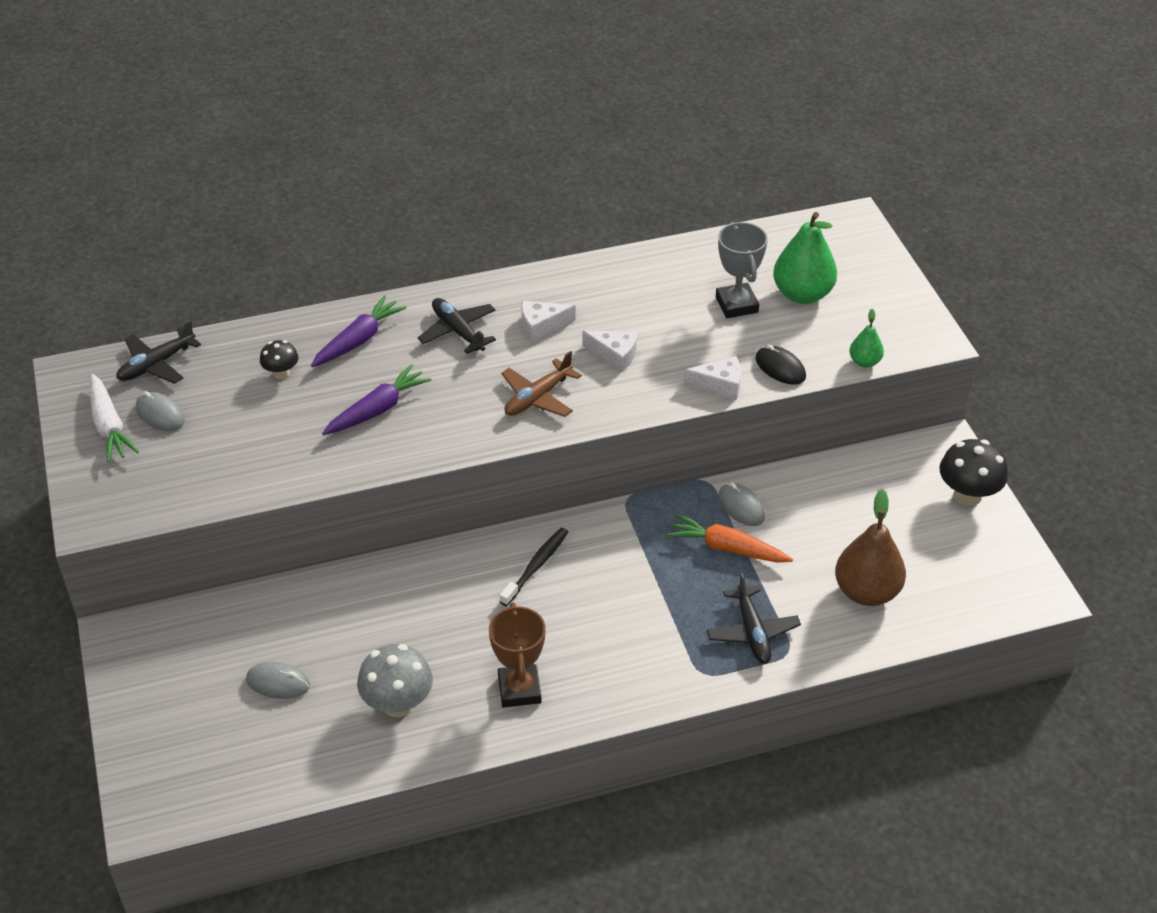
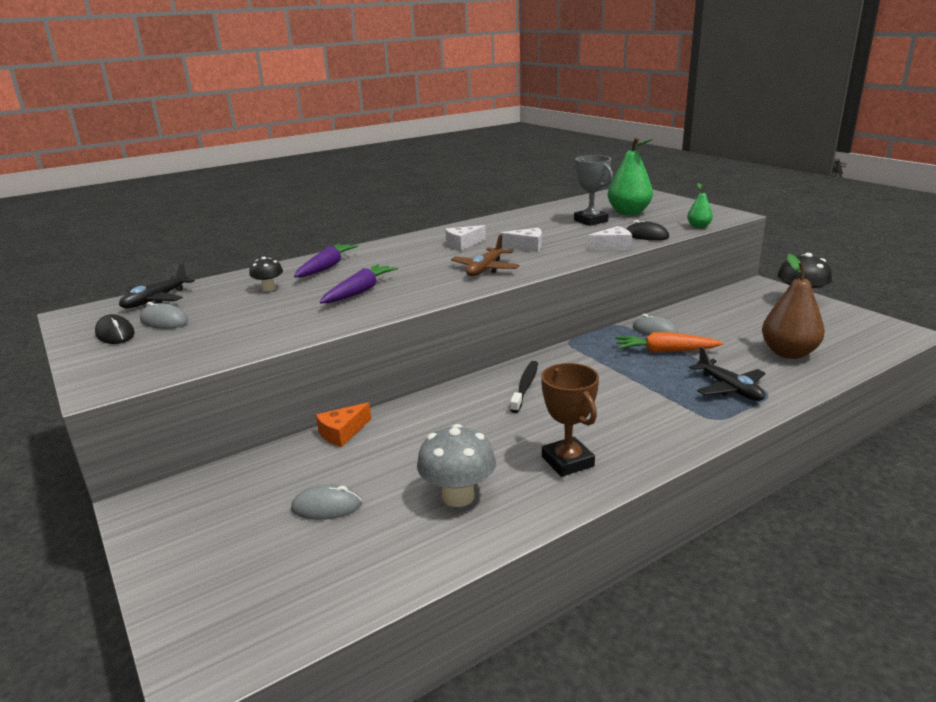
camera: 15 degrees left, 20 degrees down
white carrot [90,374,139,462] -> black mouse [95,314,135,344]
black plane [418,298,496,354] -> none
none -> orange cheese [316,402,371,447]

